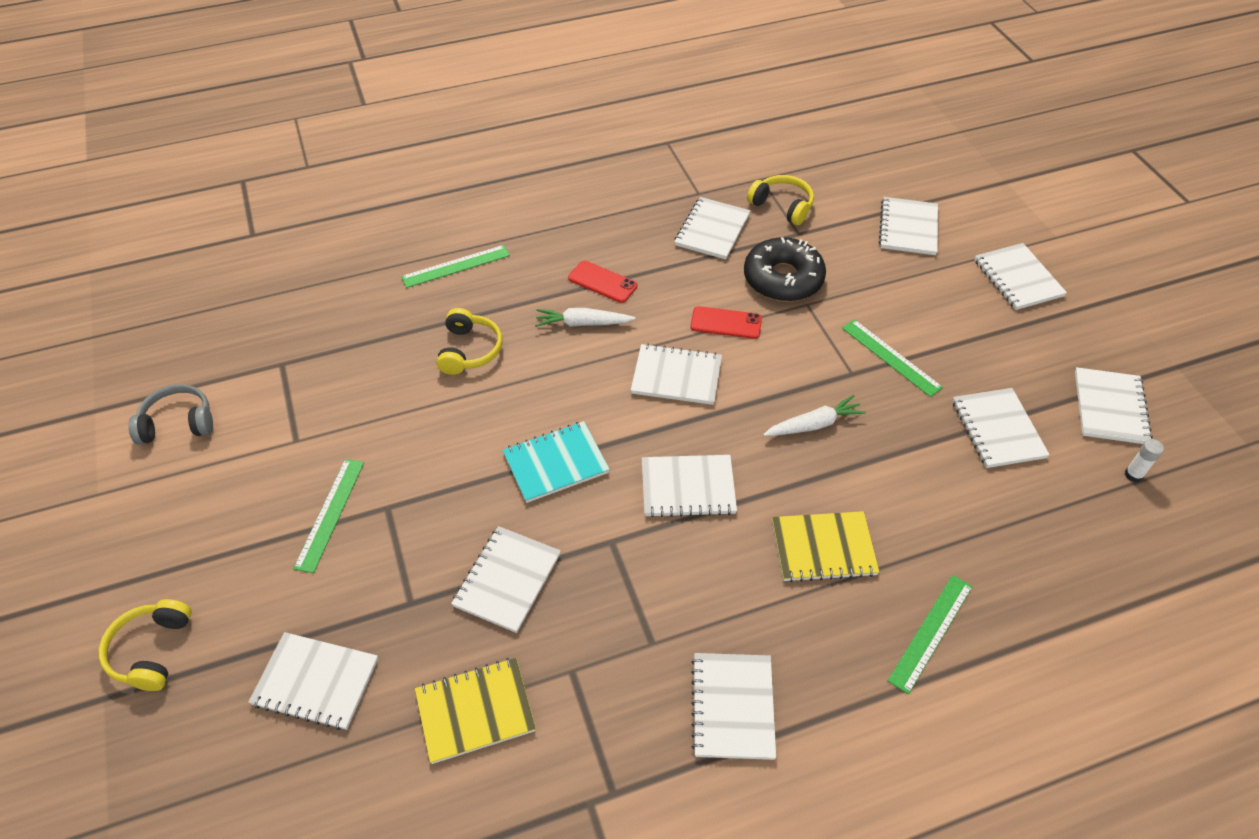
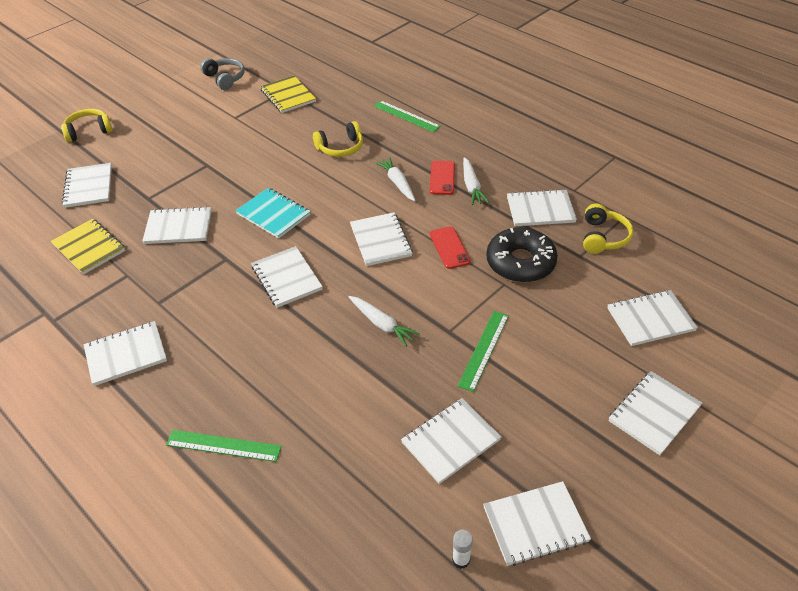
camera: 65 degrees right, 5 degrees down
green ruler [293,459,364,573] -> none
yellow notebook [772,511,879,582] -> yellow notebook moved to [260,75,316,113]
none -> white carrot [463,157,489,205]

